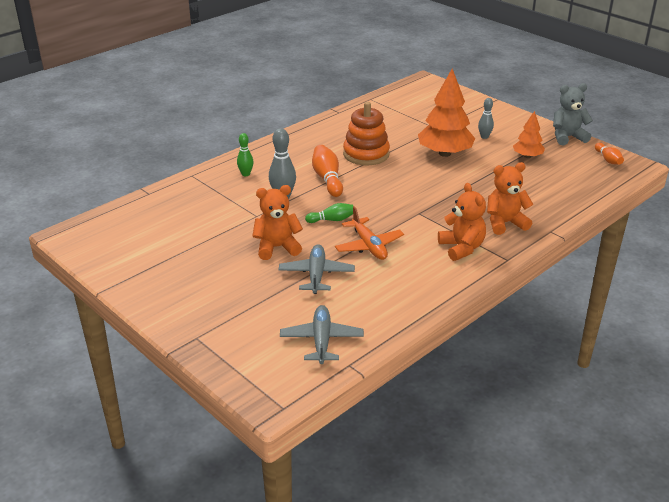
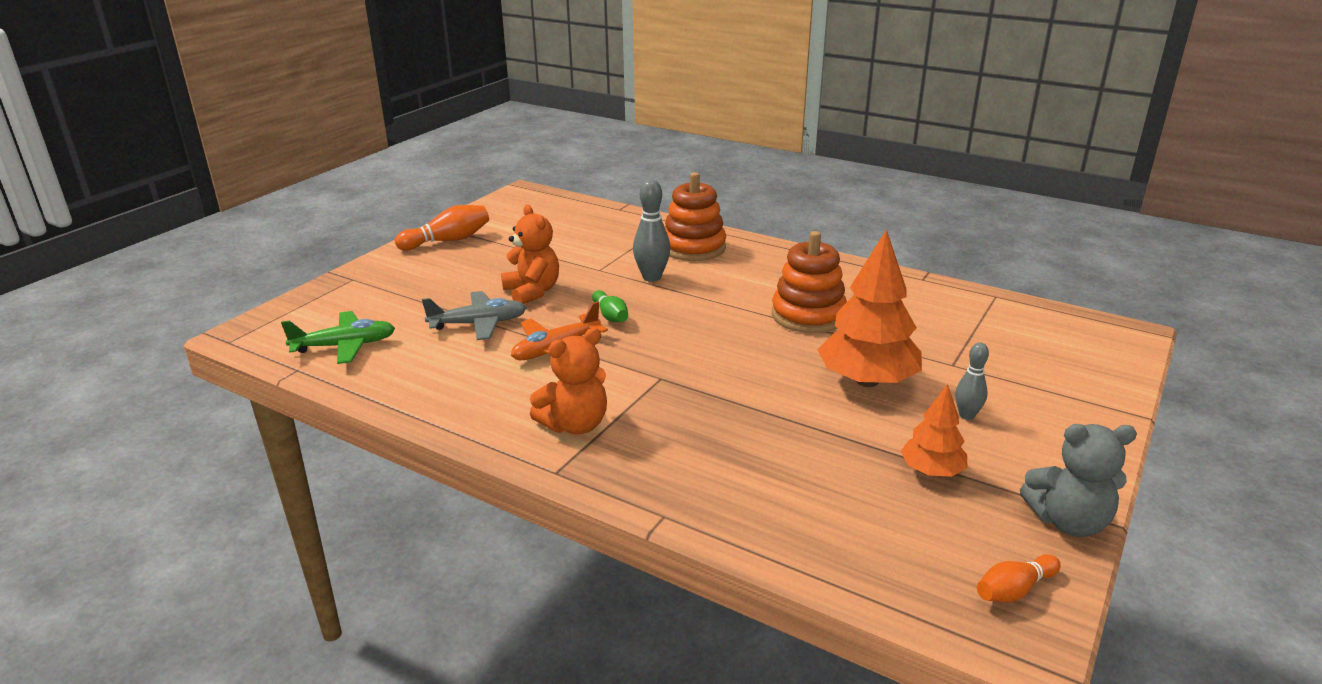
camera: 75 degrees right, 5 degrees down
green bowling pin [237,133,254,176] -> orange stacking toy [665,172,726,261]
grey plane [280,305,364,364] -> green plane [281,311,395,364]
orange bowling pin [312,145,343,197] -> orange bowling pin moved to [395,205,489,250]
orange teddy bear [487,162,534,235] -> none
grey teddy bear [553,83,593,145] -> grey teddy bear turned 120 degrees clockwise [1020,424,1137,537]

